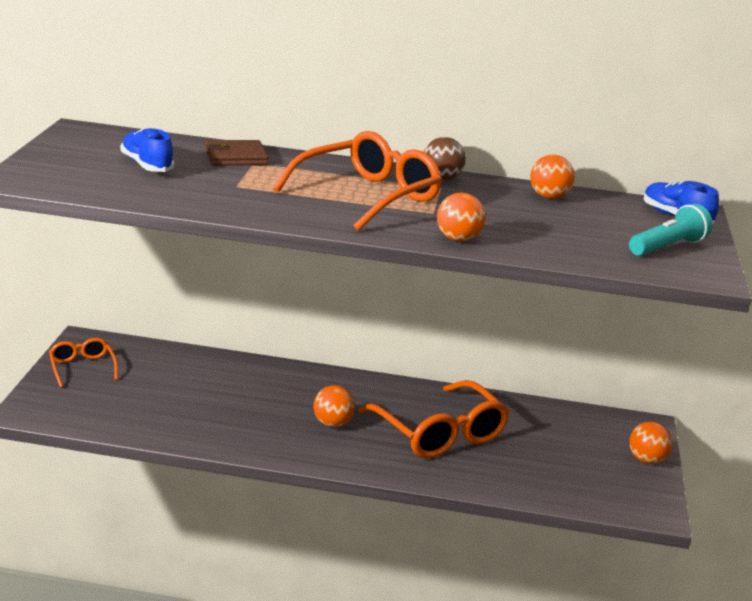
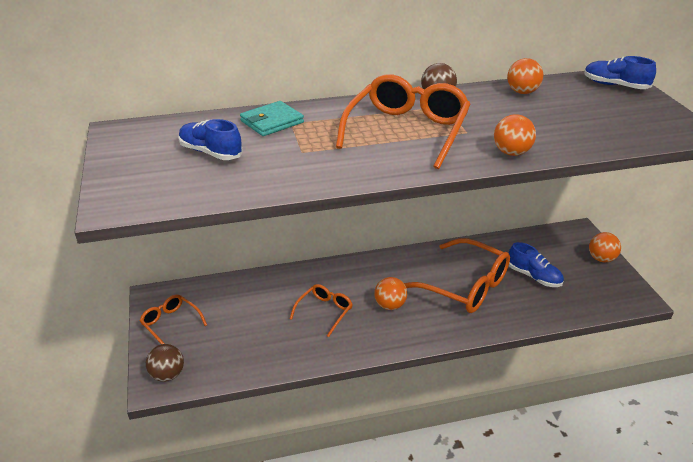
camera: 20 degrees left, 10 degrees up
brown wallet [205,140,269,166] -> turquoise wallet [240,101,304,136]
turquoise flashlight [629,204,713,256] -> none
none -> brown ball [146,344,184,382]
none -> orange glasses [290,284,353,337]
none -> blue shoe [509,242,564,287]

